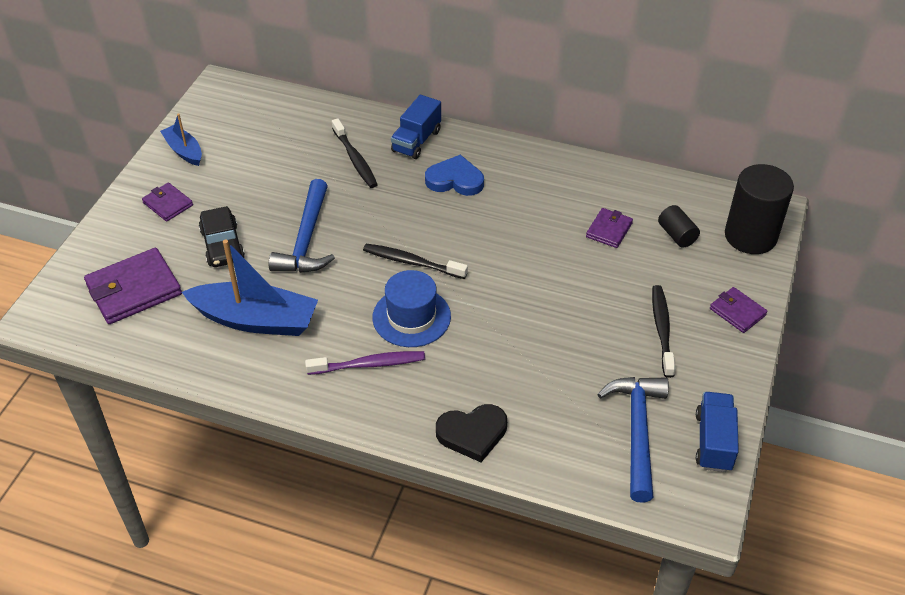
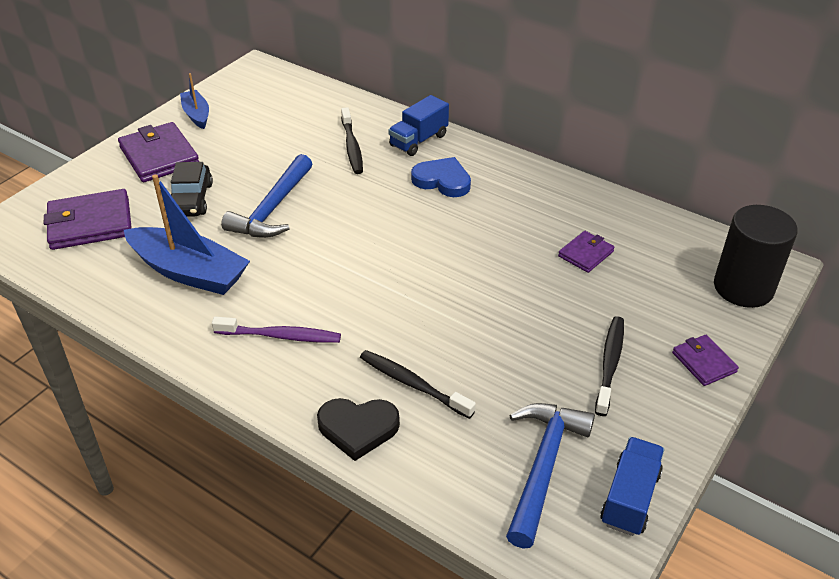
camera: 15 degrees right, 5 degrees down
purple wallet [142,182,193,222] -> purple wallet [118,122,199,182], size x1.80
black toothbrush [363,244,468,279] -> black toothbrush moved to [360,350,476,419]
blue hat [372,270,451,347] -> none
black cylinder [658,205,700,247] -> none

